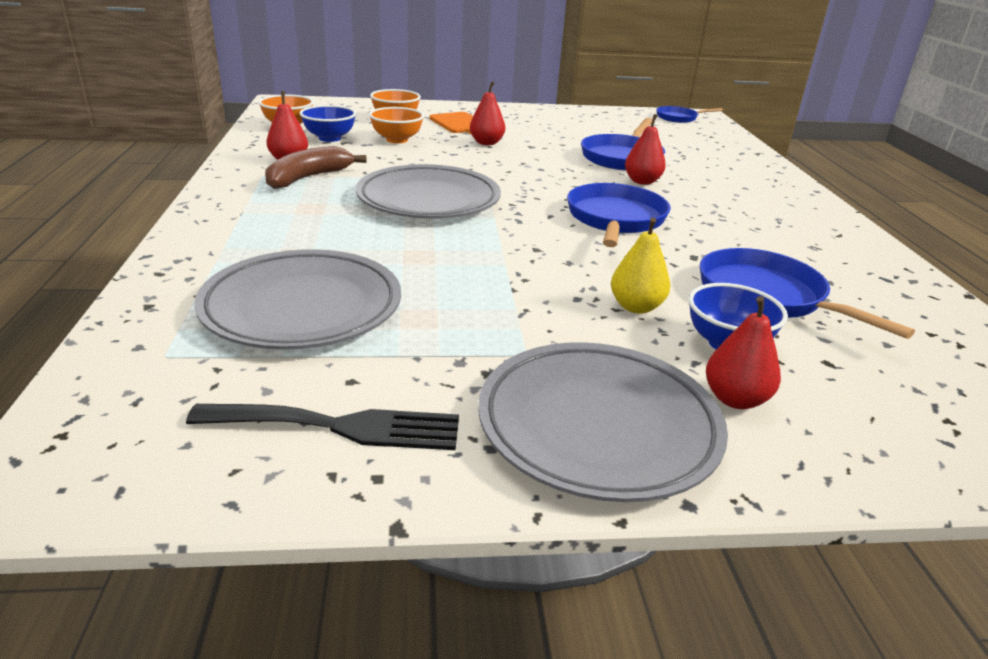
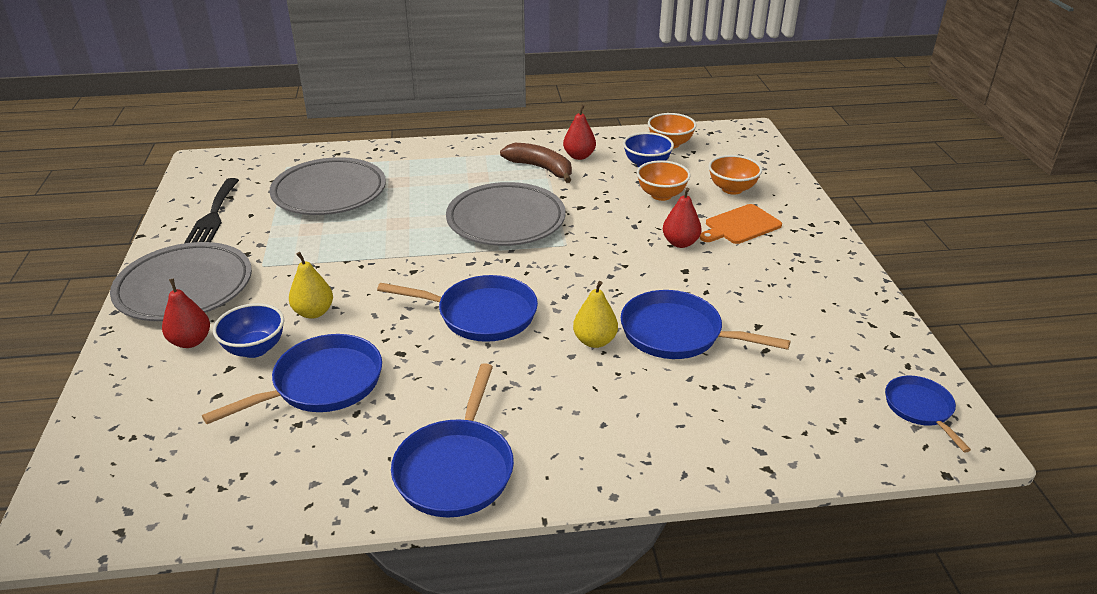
camera: 90 degrees right, 5 degrees up
red pear [625,114,666,185] -> yellow pear [573,281,618,348]
none -> blue pan [391,363,514,517]

